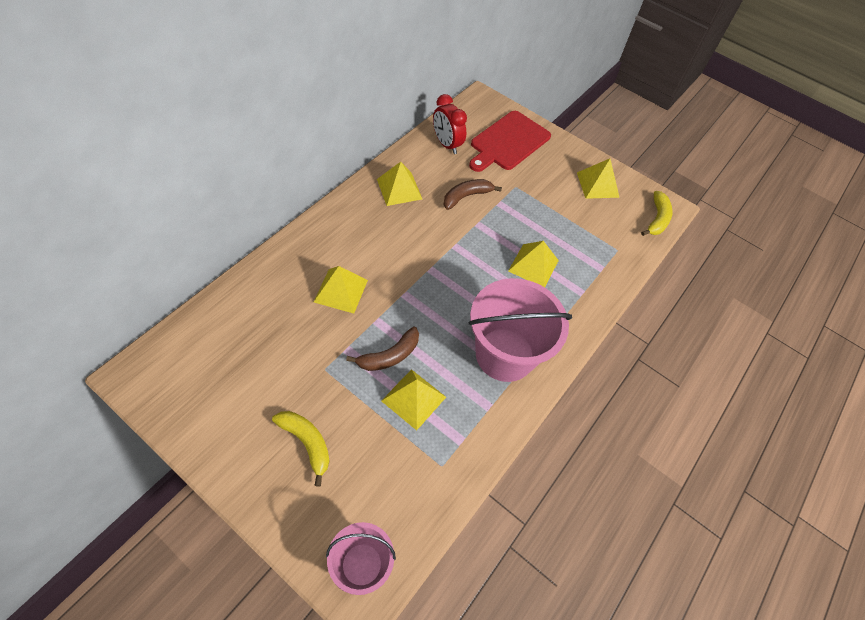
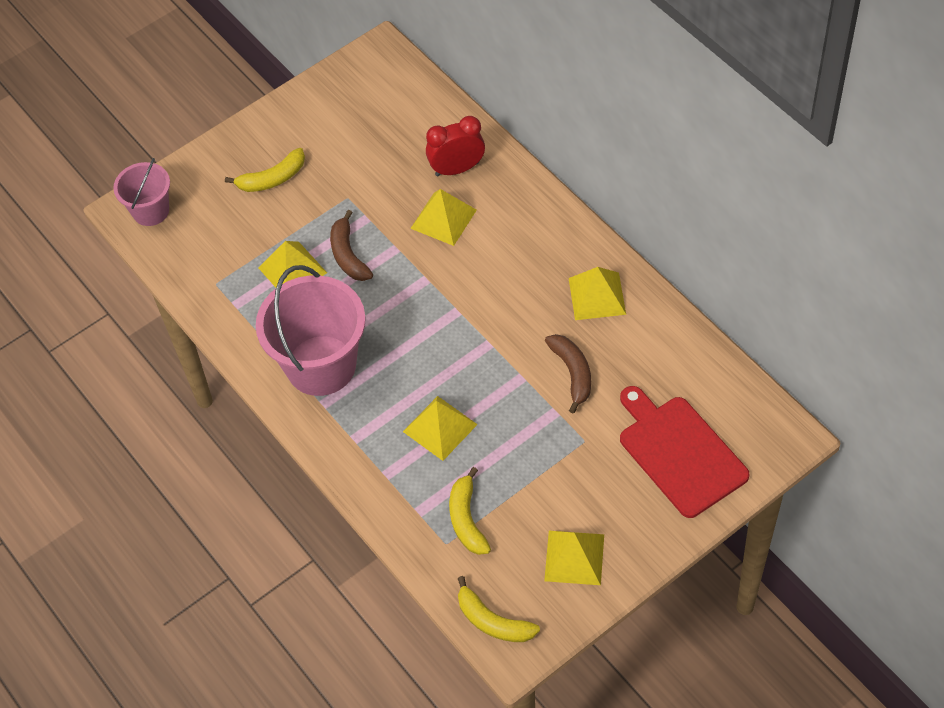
camera: 115 degrees right, 0 degrees up
red clock [433,94,467,154] -> red clock moved to [426,116,485,176]
none -> yellow banana [449,467,491,555]

